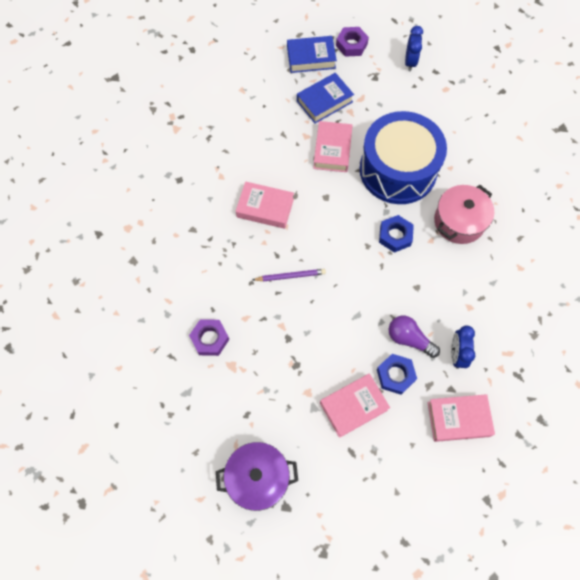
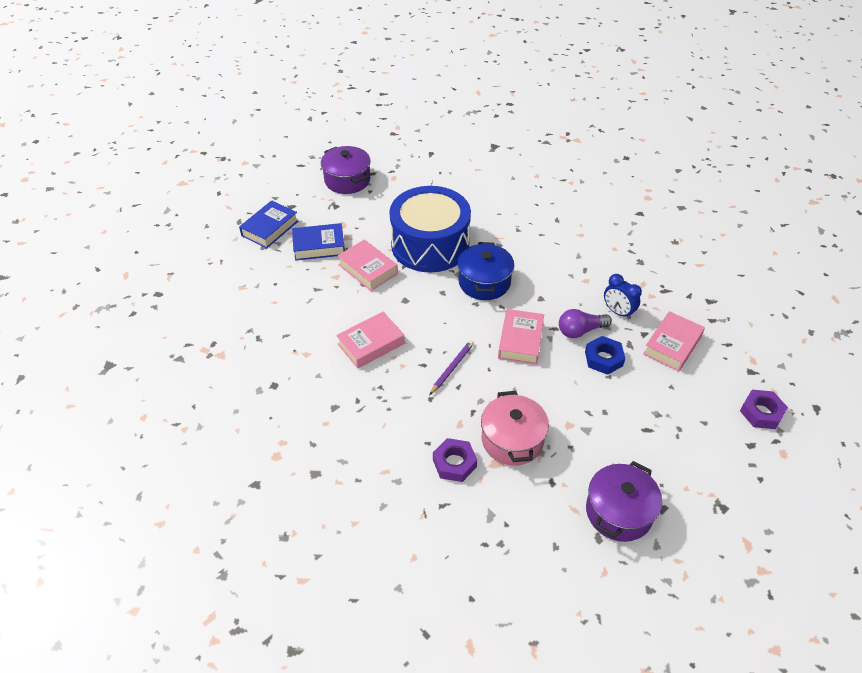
camera: 50 degrees left, 20 degrees down
blue book [297,73,354,123] -> blue book turned 75 degrees clockwise [292,223,345,261]
pink book [320,374,390,438] -> pink book moved to [498,309,544,365]
purple nut [336,27,369,57] -> purple nut moved to [740,390,788,429]
blue nut [379,215,414,253] -> blue pot [457,242,514,300]
blue clock [405,26,423,72] -> purple pot [321,146,371,194]
pink pot [434,185,494,244] -> pink pot moved to [481,391,549,466]

